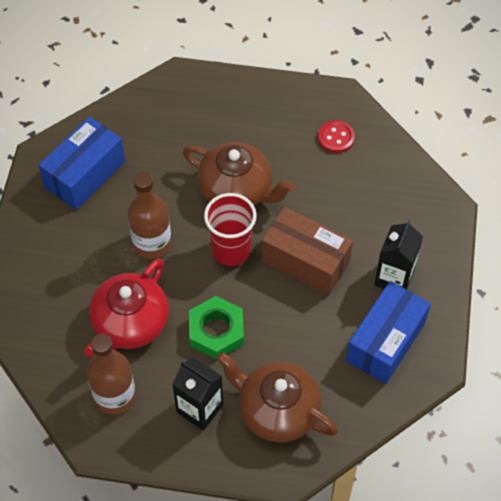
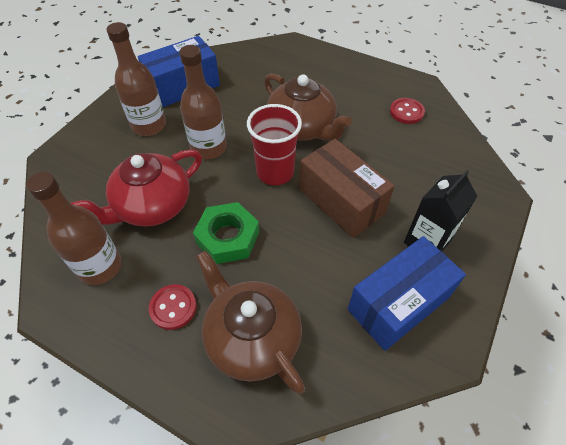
camera: 20 degrees right, 5 degrees down
black carton [172,357,223,431] -> red button [149,284,196,330]
none -> brown bottle [107,22,166,136]

